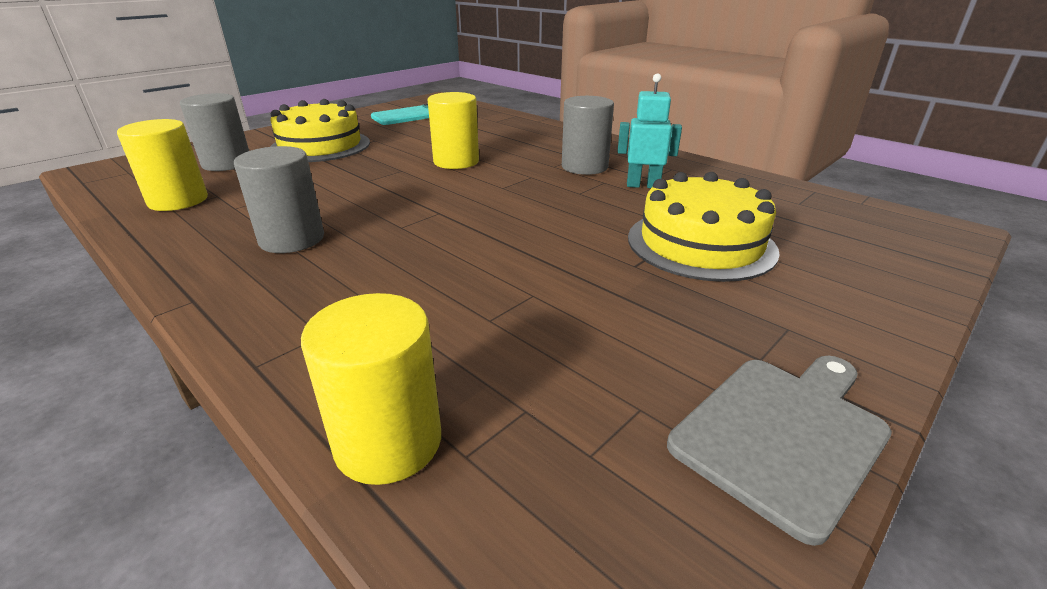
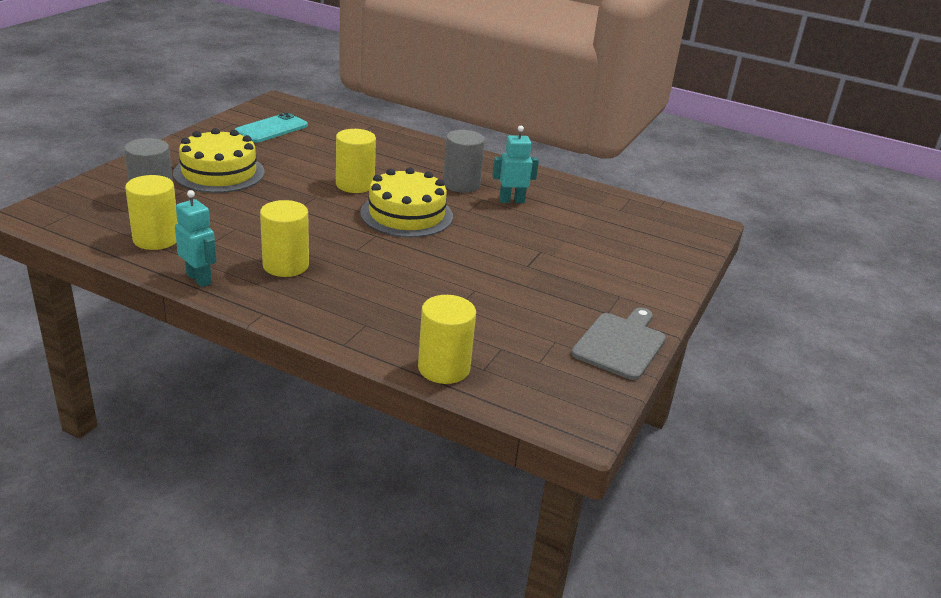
camera: 20 degrees left, 0 degrees up
grey cylinder [234,146,324,253] -> yellow cylinder [260,200,309,277]
yellow cake [628,172,780,282] -> yellow cake moved to [360,167,453,238]
none -> turquoise robot [175,190,216,287]

